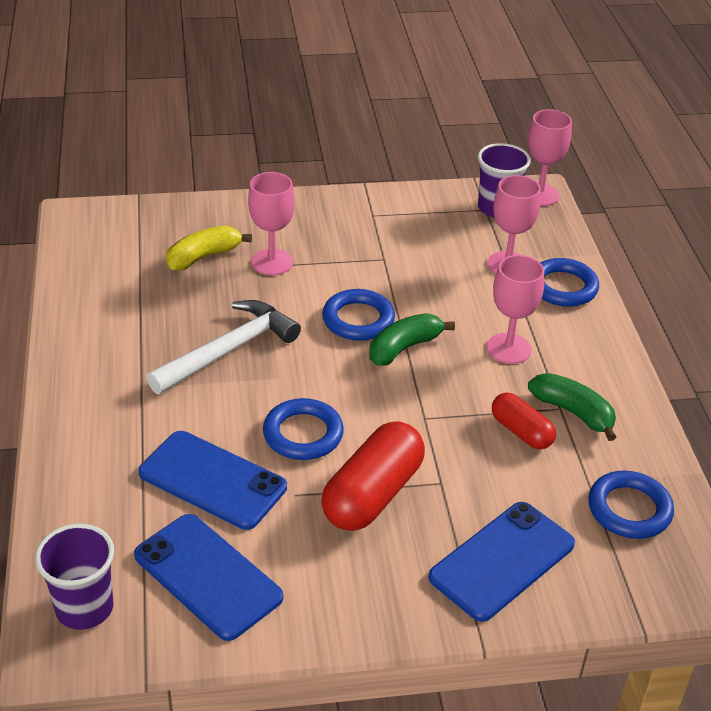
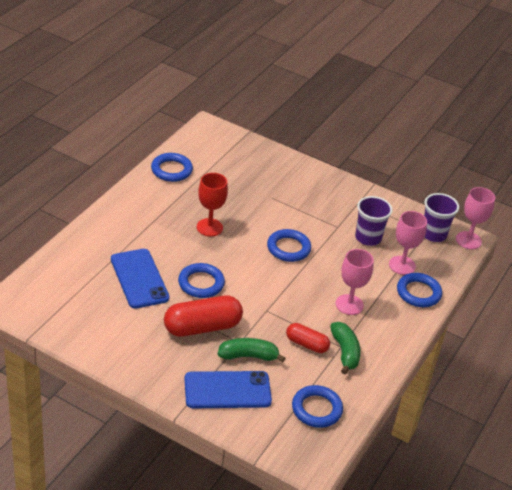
camera: 35 degrees right, 0 degrees up
purple cup [35,524,114,630] -> purple cup moved to [355,196,393,246]
blue phone [134,514,283,641] -> none
white hammer [146,300,301,394] -> red goblet [197,173,228,237]
yellow banana [166,225,252,271] -> none
pink goblet [248,172,295,275] -> none
green banana [369,313,455,366] -> green banana moved to [218,338,286,362]
red capsule [492,393,556,449] -> red capsule turned 60 degrees counterclockwise [286,323,330,353]
none -> blue ring [151,153,193,182]

